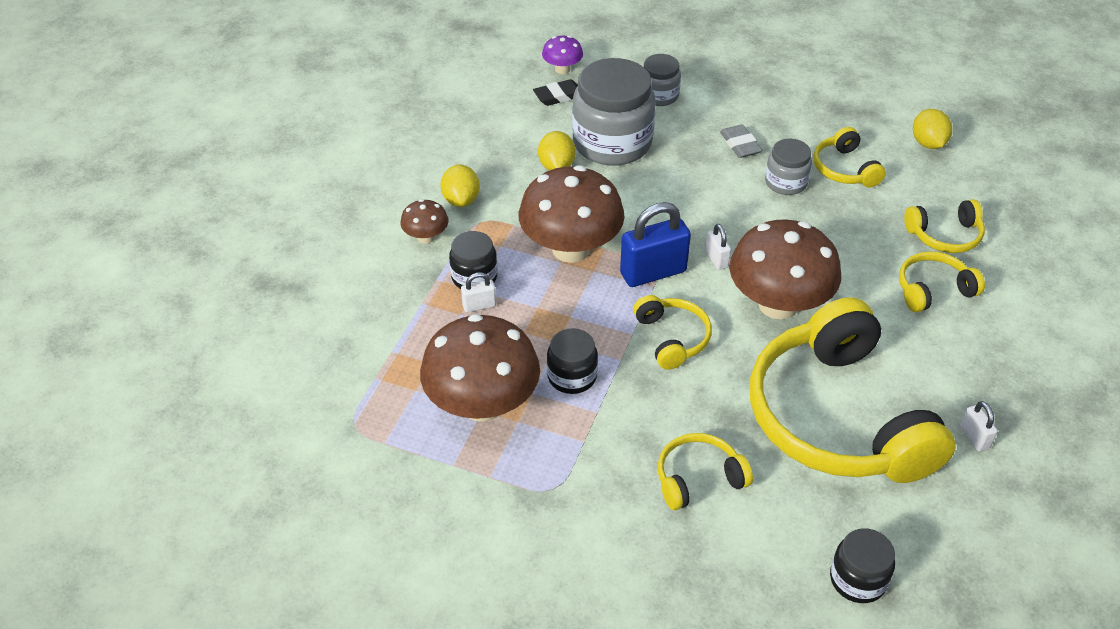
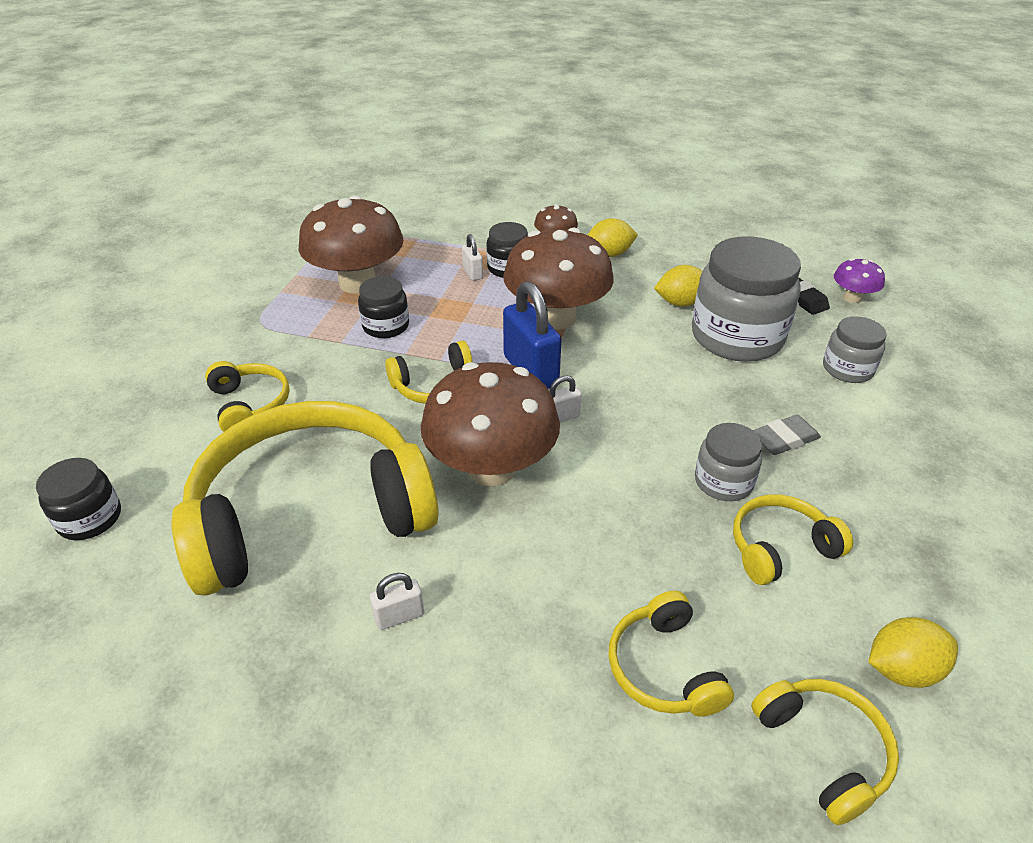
camera: 85 degrees right, 5 degrees down
yellow headphones [899,251,985,312] -> yellow headphones moved to [751,679,899,825]
white padlock [960,401,998,452] -> white padlock moved to [370,573,424,630]

